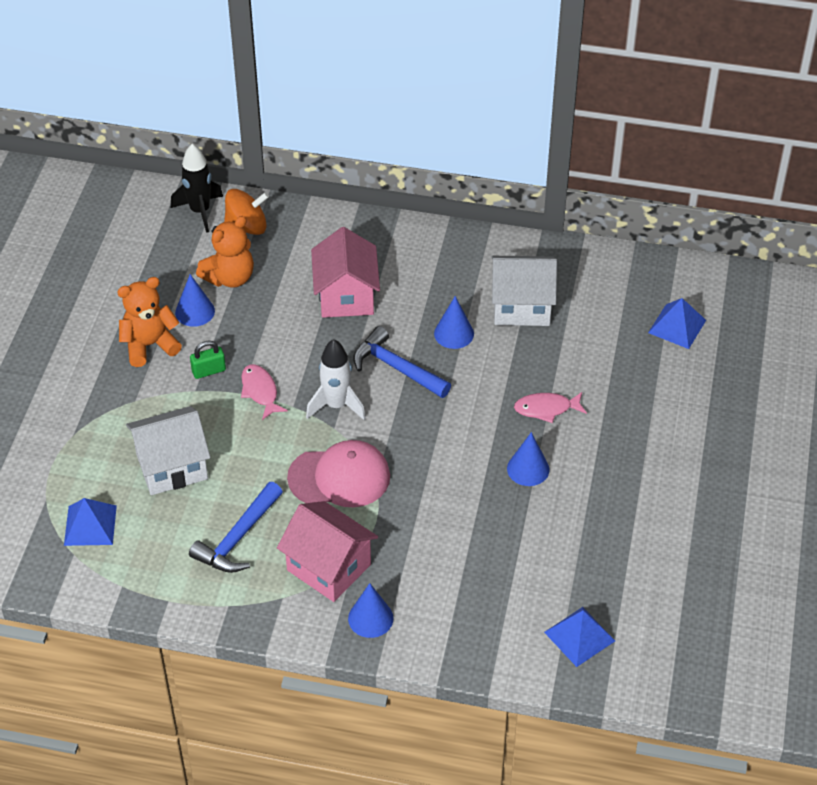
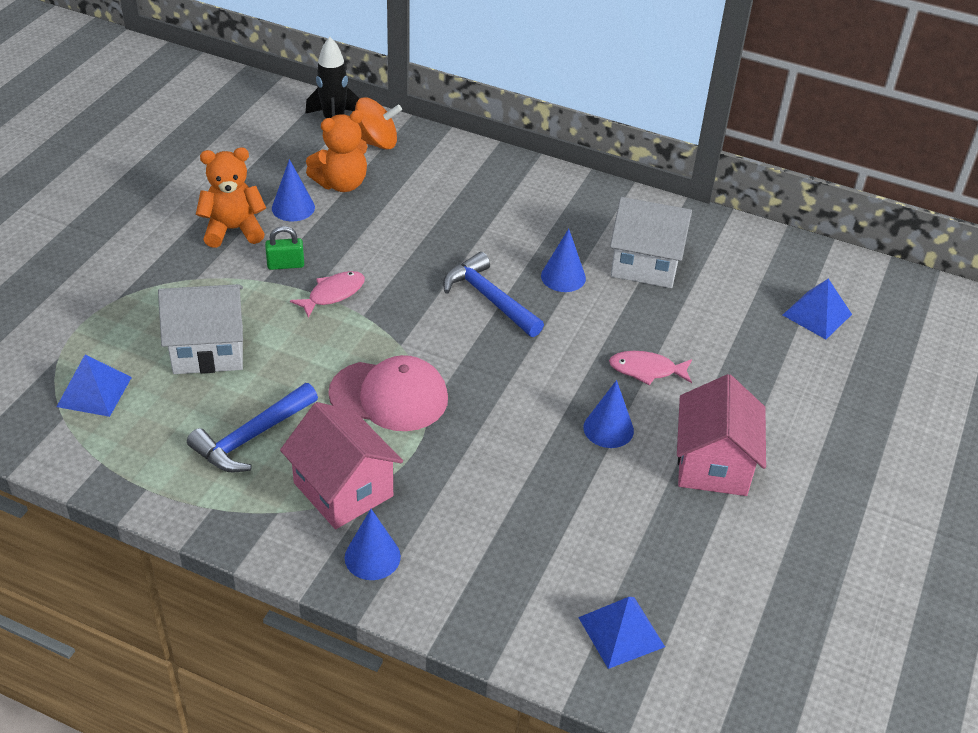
camera: 10 degrees right, 5 degrees down
pink fish [241,364,288,420] -> pink fish turned 60 degrees clockwise [290,271,365,318]
white rocket [306,339,366,420] -> none
pink house [311,227,380,318] -> pink house moved to [677,374,766,496]

